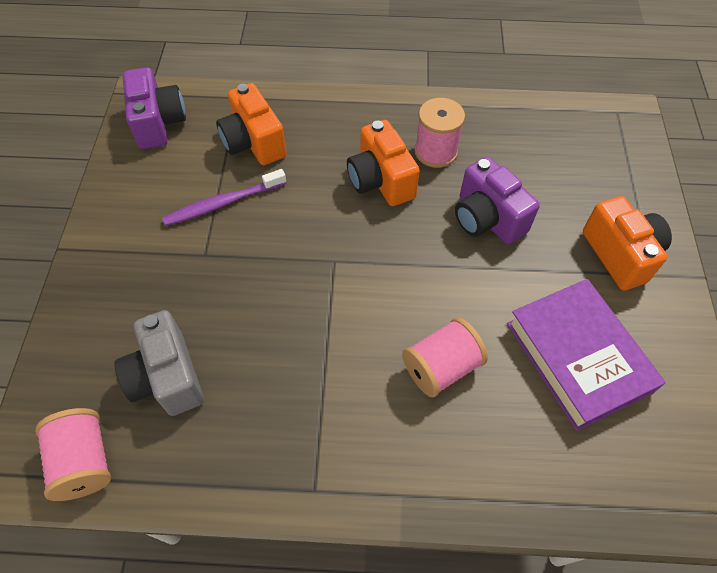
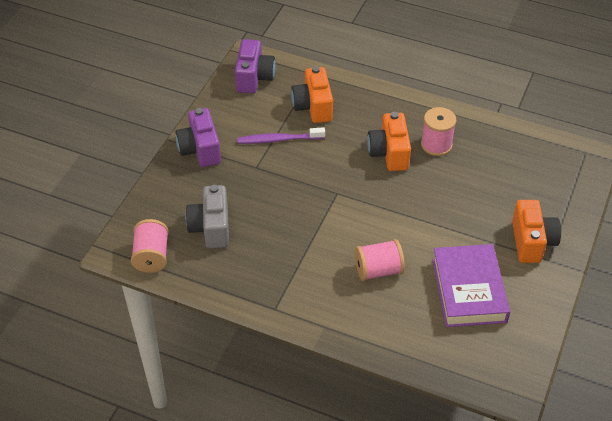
camera: 20 degrees right, 10 degrees down
purple camera [455,157,540,244] -> purple camera moved to [175,108,221,167]

